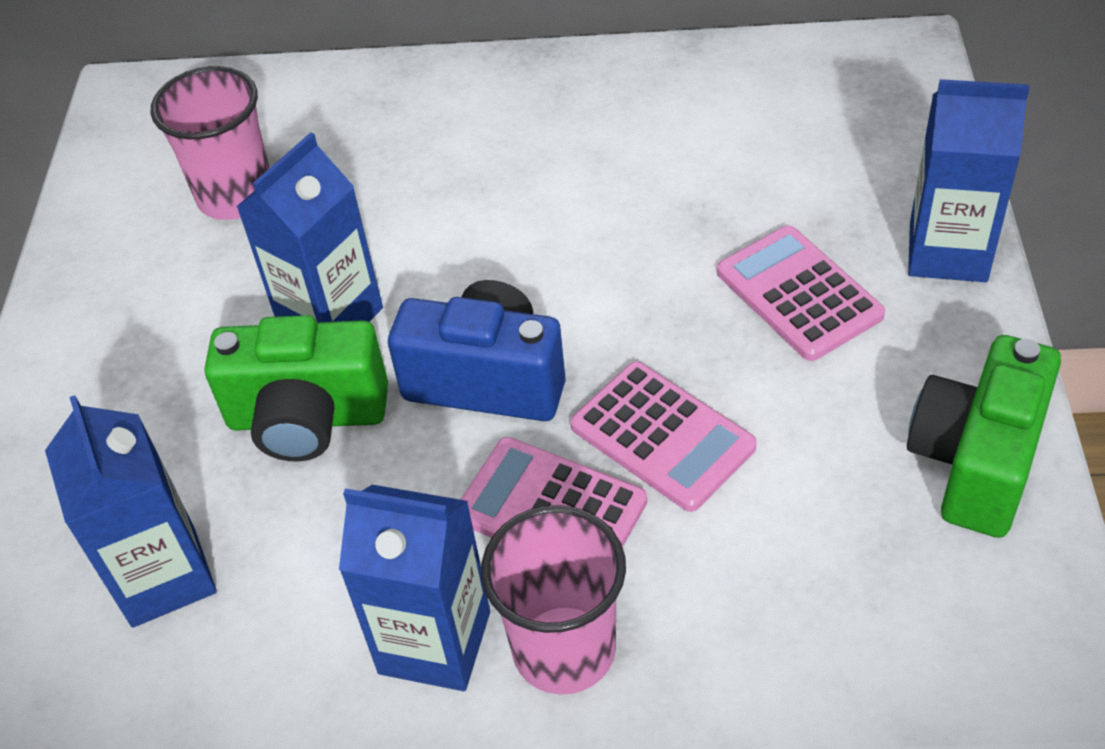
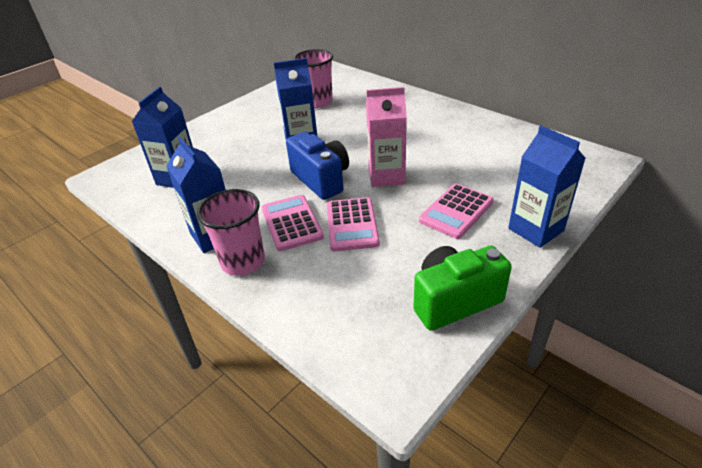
camera: 40 degrees right, 10 degrees down
green camera [205,315,388,461] -> none
pink calculator [717,226,885,361] -> pink calculator turned 150 degrees counterclockwise [419,184,494,239]
none -> pink carton [366,87,407,187]

